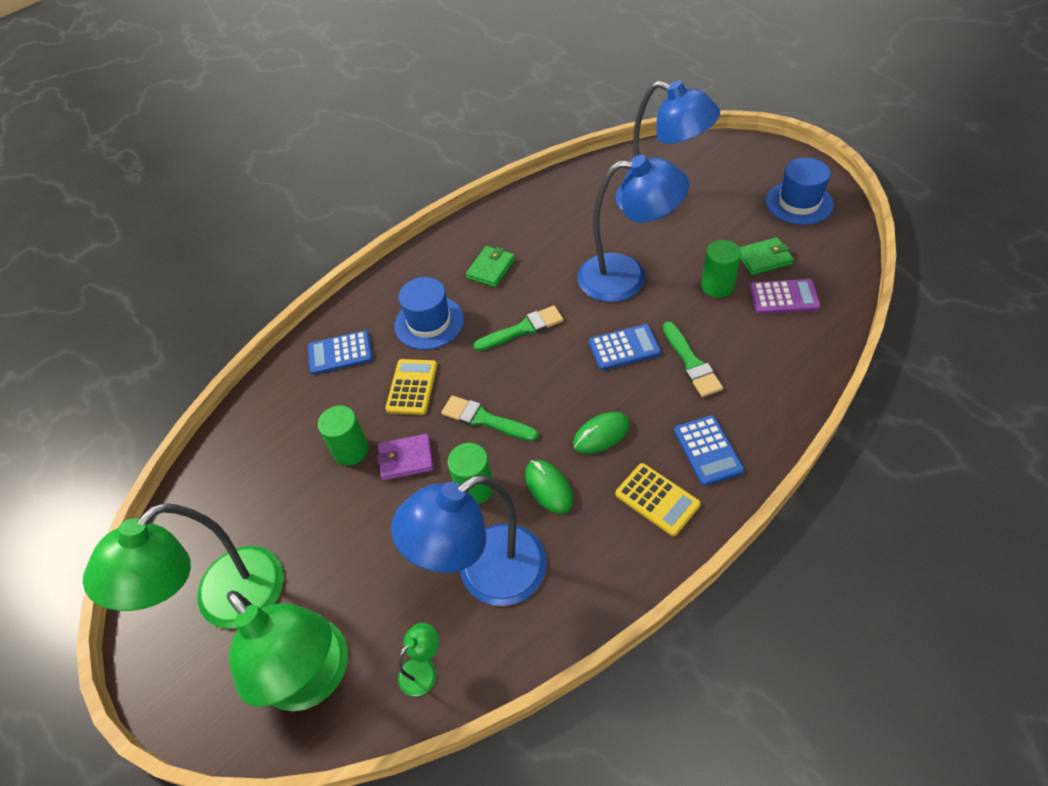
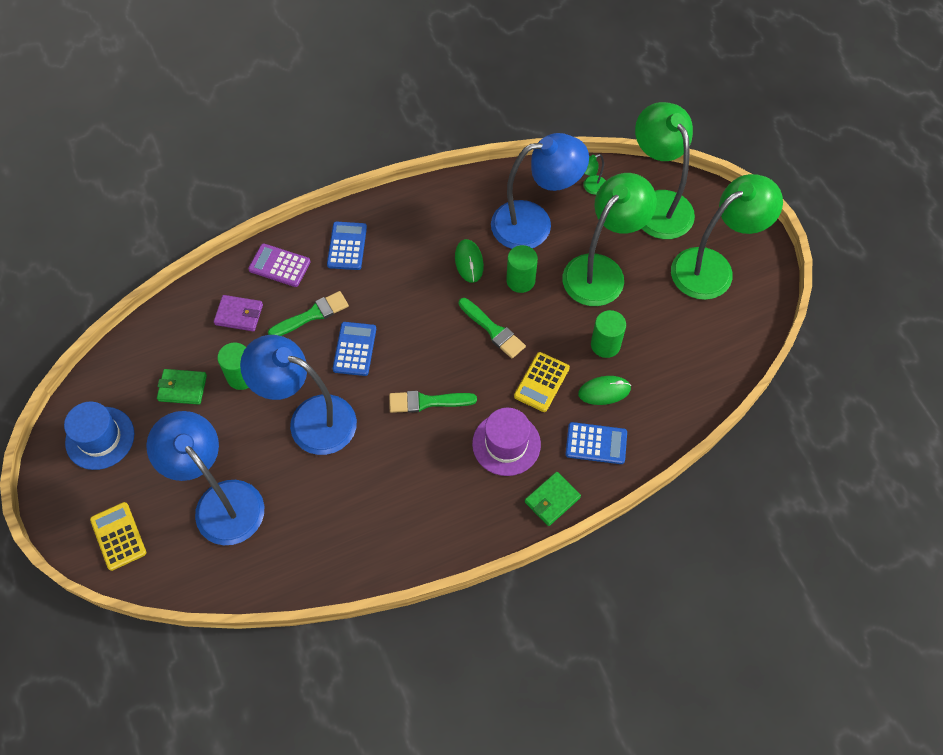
camera: 165 degrees left, 10 degrees up
purple wallet [377,434,434,481] -> purple wallet moved to [214,295,263,331]
blue hat [395,277,464,350] -> purple hat [472,408,541,476]
green wallet [466,246,515,287] -> green wallet moved to [525,472,581,526]
green mouse [573,412,630,454] -> green mouse moved to [578,376,631,405]
blue calculator [589,324,661,370] -> blue calculator turned 90 degrees clockwise [333,322,376,376]
yellow calculator [615,463,701,536] -> yellow calculator moved to [90,502,146,571]
green brush [663,322,723,397] -> green brush turned 60 degrees clockwise [268,291,349,336]
purple calculator [750,279,821,314] -> purple calculator moved to [248,244,311,287]
none -> green lamp [563,173,657,306]

